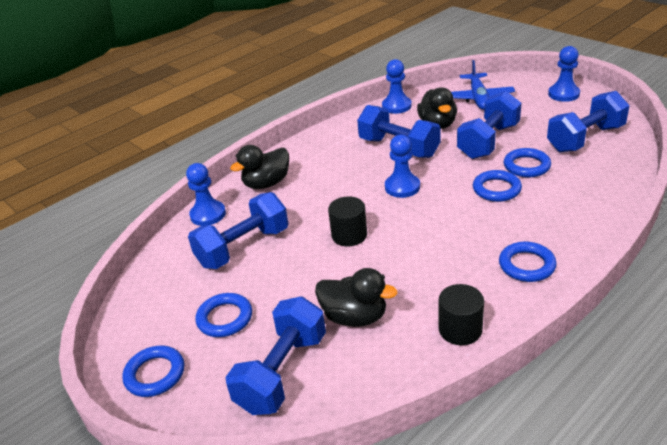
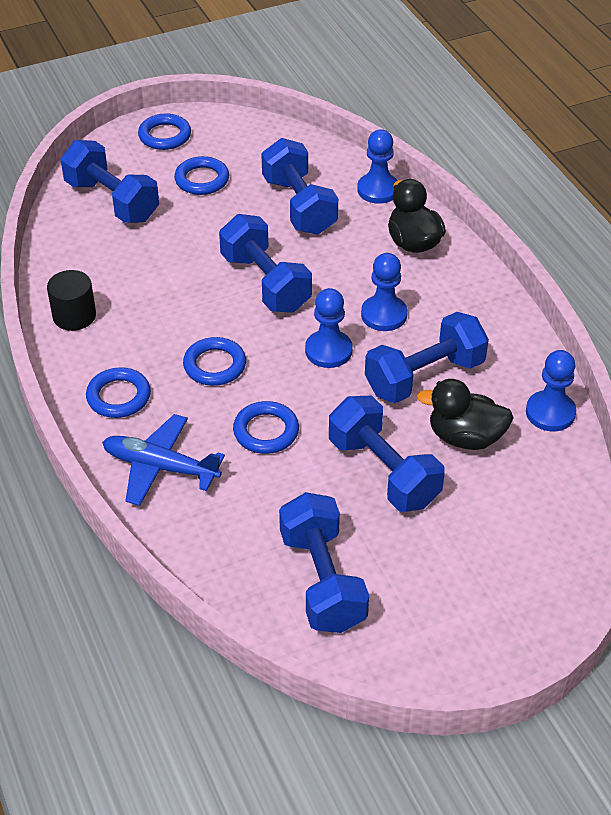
camera: 105 degrees right, 10 degrees up
black duck [315,268,398,327] -> none
black cylinder [328,196,367,247] -> blue dumbbell [219,214,312,313]
blue plane [451,60,515,110] -> blue plane moved to [102,414,225,506]
blue ring [504,148,551,177] -> blue ring moved to [183,337,246,386]
blue pawn [548,46,580,102] -> blue pawn moved to [361,253,407,331]

